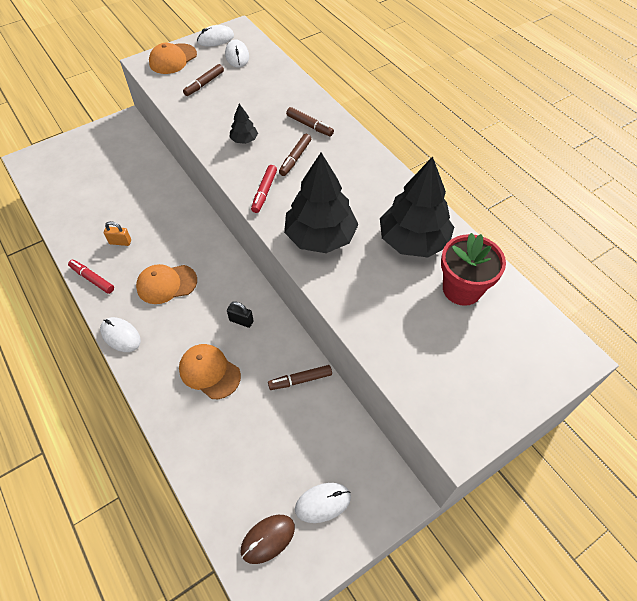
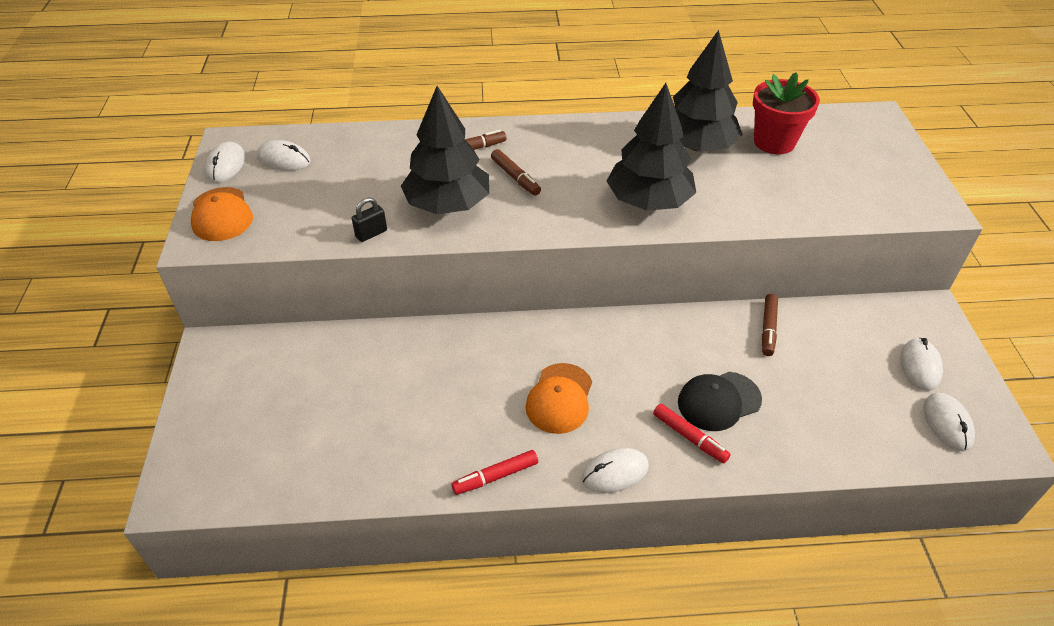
camera: 60 degrees left, 10 degrees down
orange padlock [104,221,131,246] -> none
orange cap [179,344,241,399] -> black cap [678,372,762,431]
brown marker [183,64,224,96] -> none
black padlock [227,301,254,328] -> black padlock moved to [351,198,387,242]
black tree [229,104,258,144] -> black tree [401,86,489,214], size x2.22
brown mouse [241,515,295,564] -> white mouse [924,393,975,451]
red marker [251,165,277,213] -> red marker moved to [653,404,731,463]

